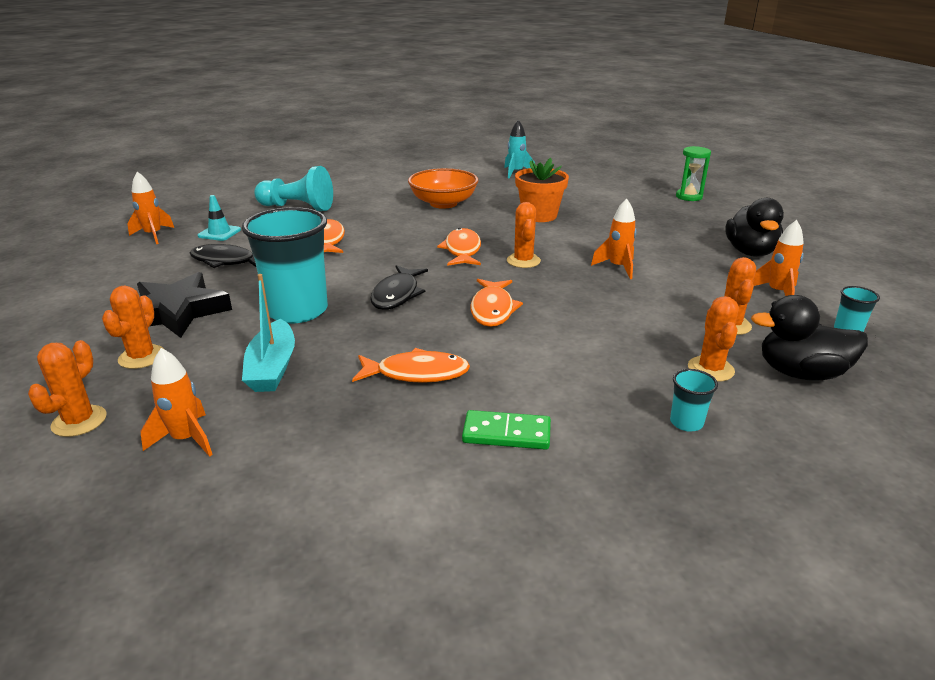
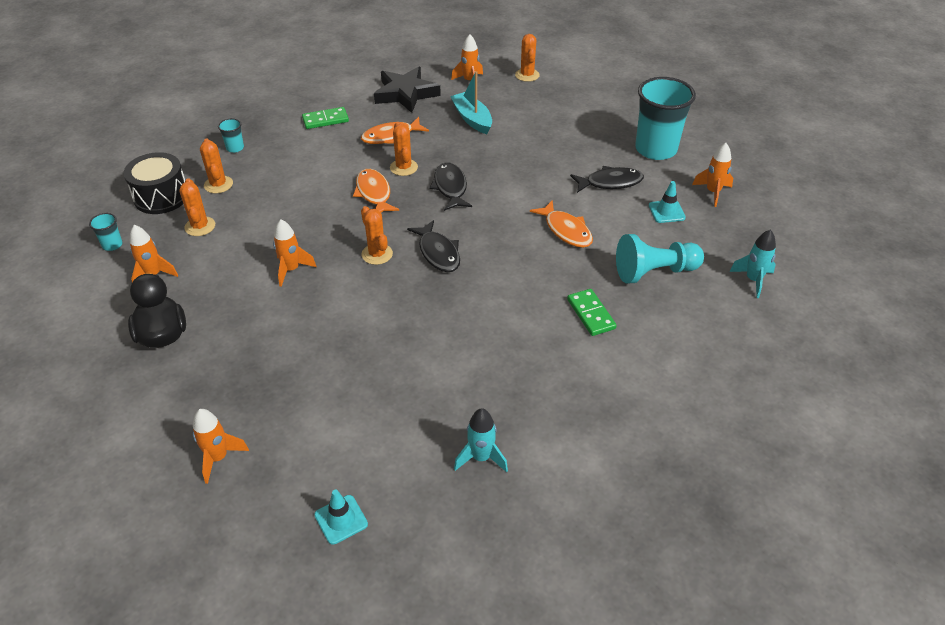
camera: 155 degrees right, 15 degrees up
orange cactus [102,286,165,369] -> orange cactus moved to [390,122,418,176]
black star [137,272,232,338] -> black star moved to [374,67,441,113]
turquoise cup [242,207,328,323] -> turquoise cup moved to [635,77,696,160]
orange bowl [408,168,478,209] -> none
orange fish [437,228,481,266] -> black fish [407,220,460,272]
orange flower pot [515,158,569,222] -> none
green hourglass [676,146,711,201] -> orange rocket [193,409,249,484]
black duck [751,295,868,380] -> black drum [123,152,185,214]
none -> turquoise traffic cone [314,489,368,545]
none -> green domino [567,289,617,336]
none -> turquoise rocket [729,229,776,298]

